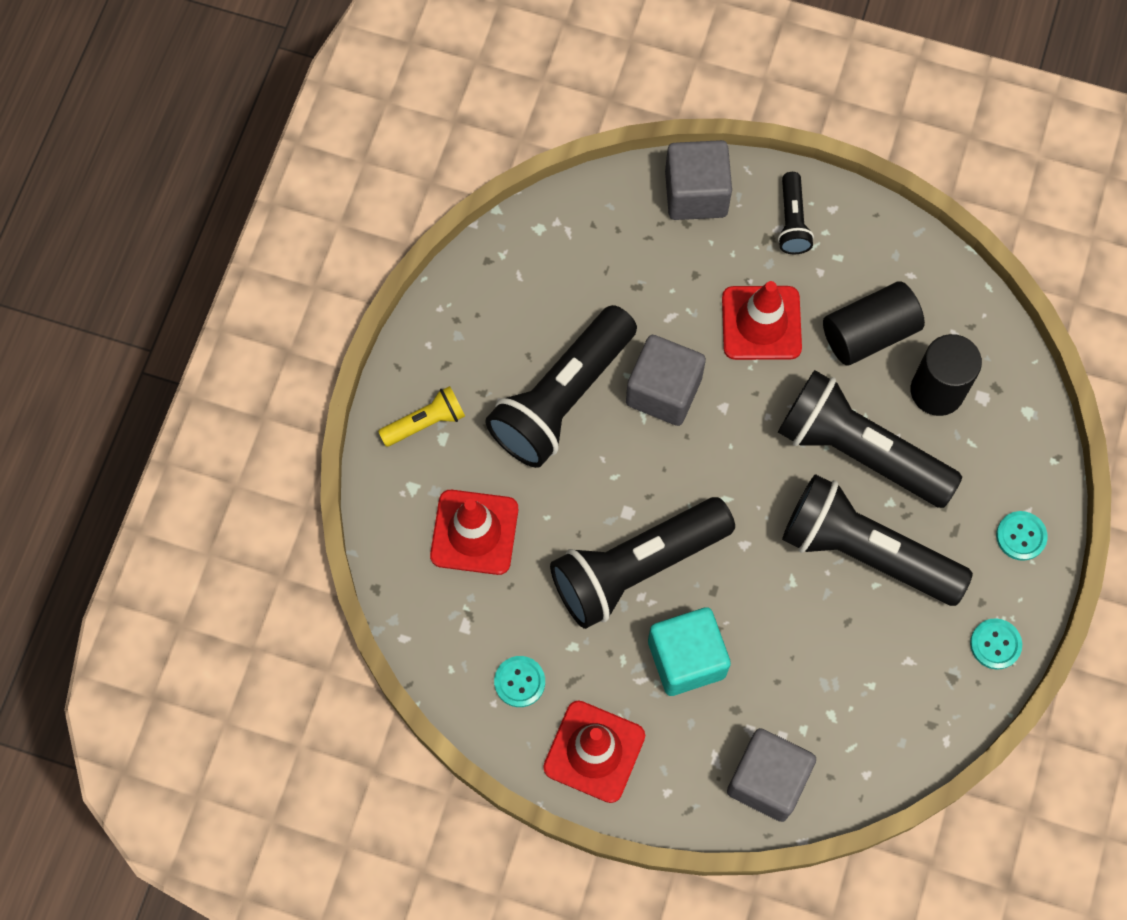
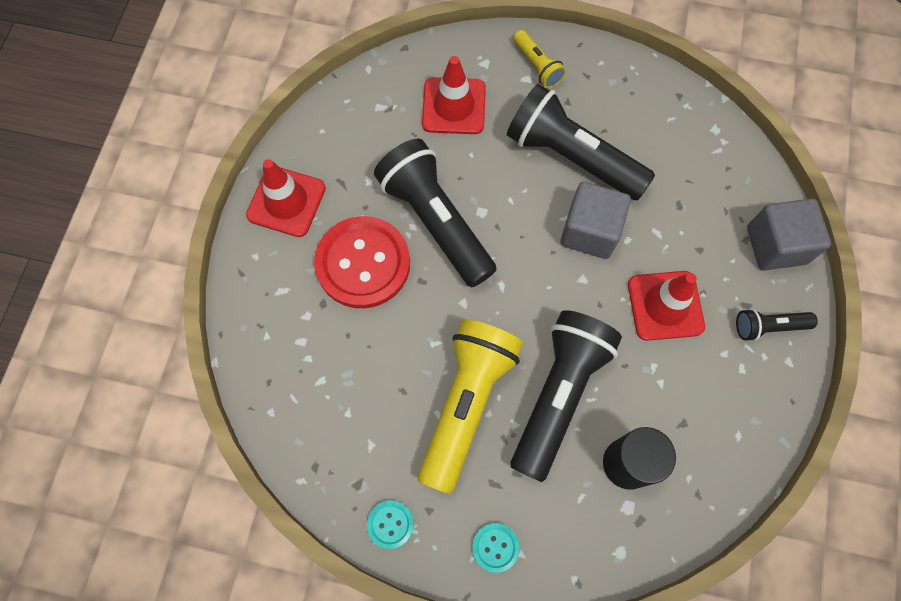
camera: 85 degrees right, 0 degrees up
turquoise button [494,656,545,707] -> none
turquoise cube [648,607,731,696] -> red button [314,216,410,308]
grey cube [727,728,816,822] -> none
black flashlight [782,474,973,606] -> yellow flashlight [418,319,523,494]
black cylinder [823,281,925,366] -> none

